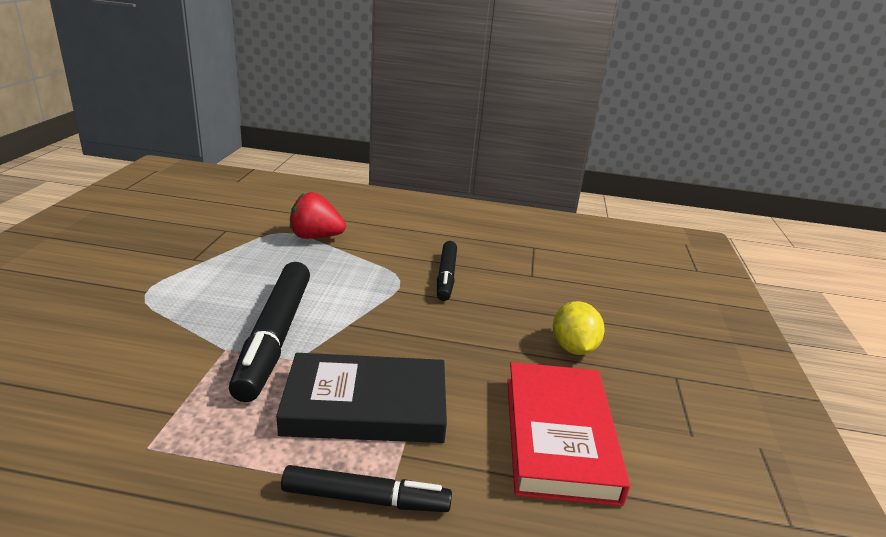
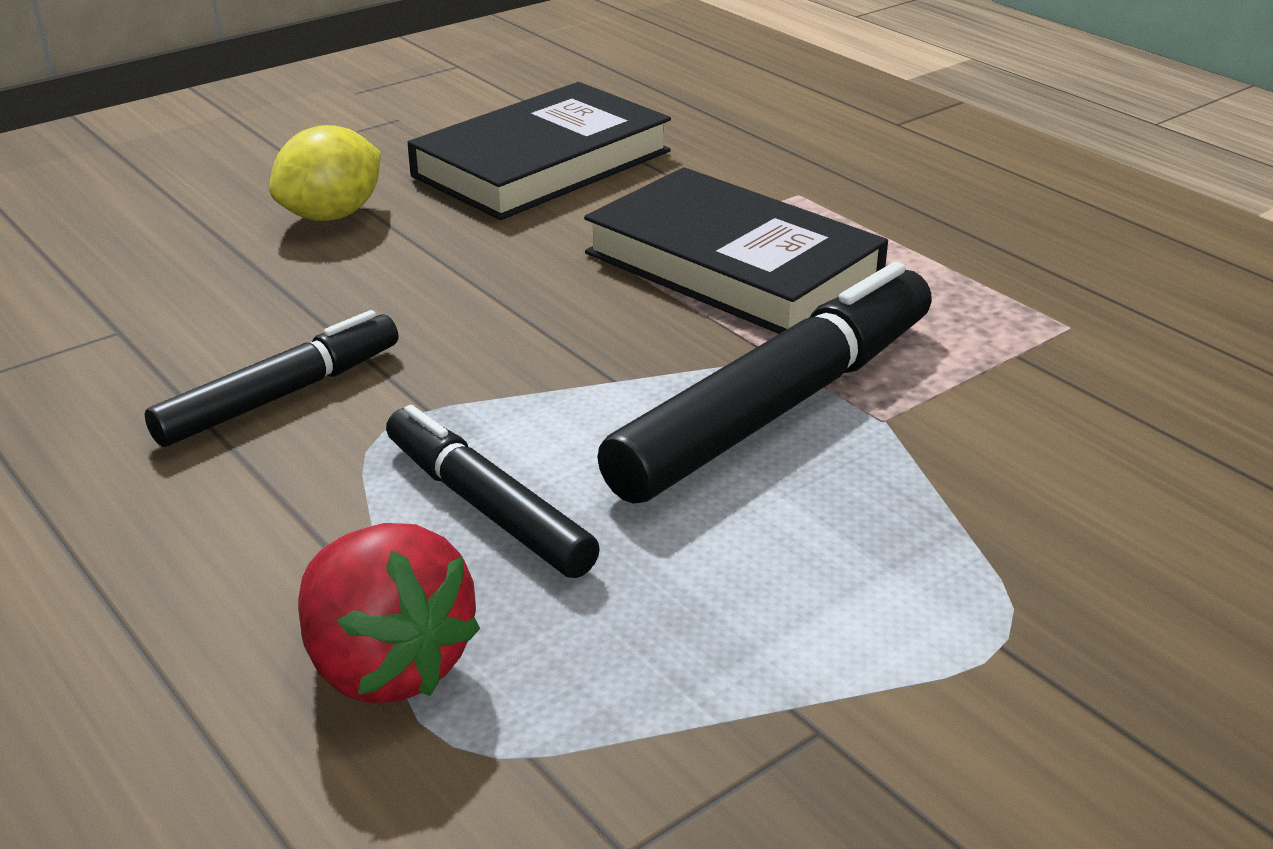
camera: 135 degrees left, 5 degrees up
black marker [281,465,452,512] -> black marker moved to [386,405,600,578]
red book [507,362,630,506] -> black book [407,82,671,220]

